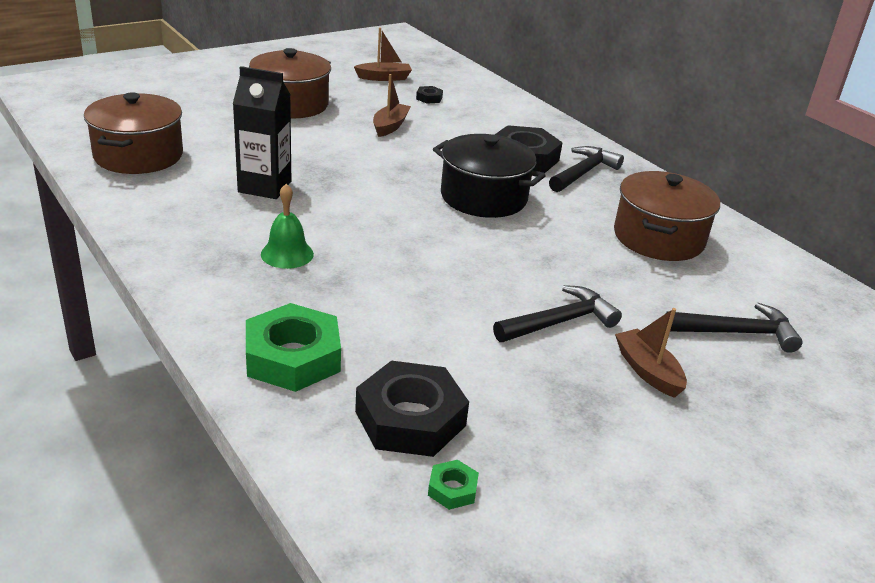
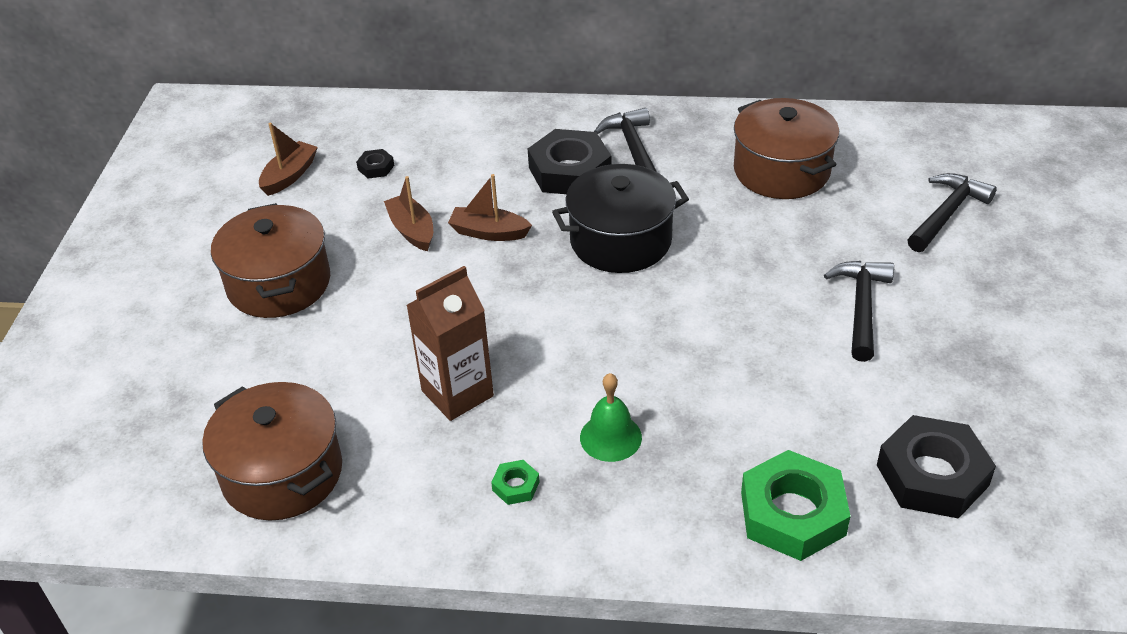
camera: 45 degrees left, 10 degrees up
black carton [233,66,291,199] -> brown carton [406,266,494,421]
green nut [428,460,479,510] -> green nut moved to [491,460,540,505]
brown boat [615,308,687,398] -> brown boat moved to [448,174,532,241]

